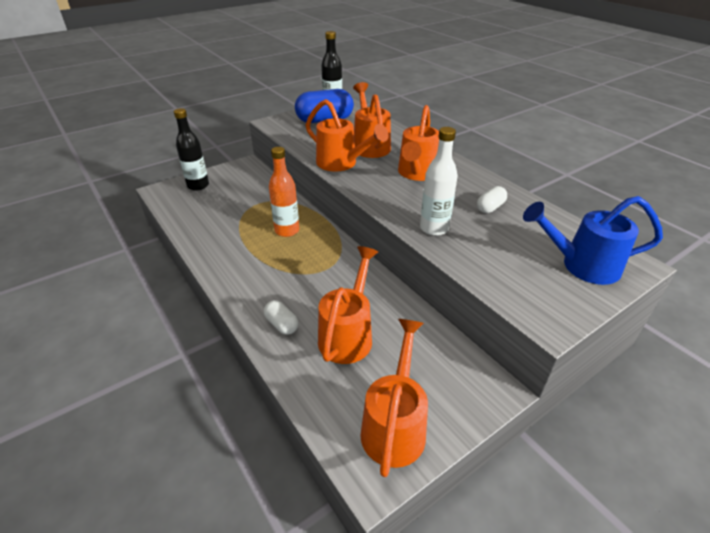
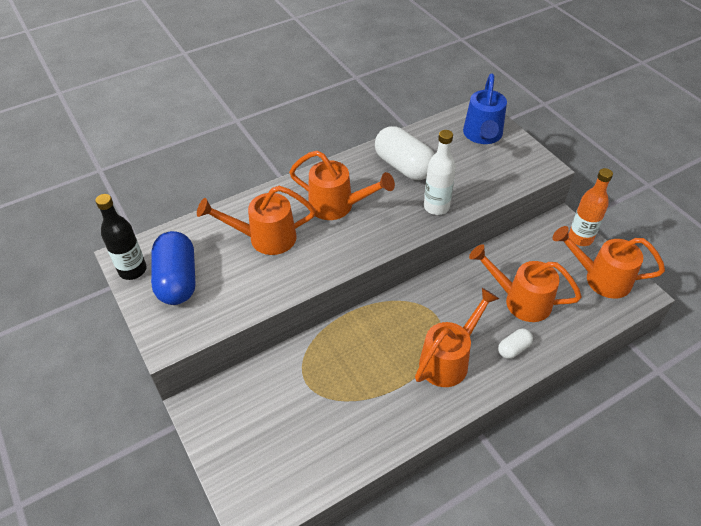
camera: 85 degrees left, 10 degrees up
black bottle [174,108,209,191] -> none
orange bottle [269,147,299,237] -> orange bottle moved to [568,168,613,246]
orange watering can [305,99,389,172] -> orange watering can moved to [415,288,499,387]
white capsule [477,186,507,213] -> white capsule [375,126,434,180], size x2.05

